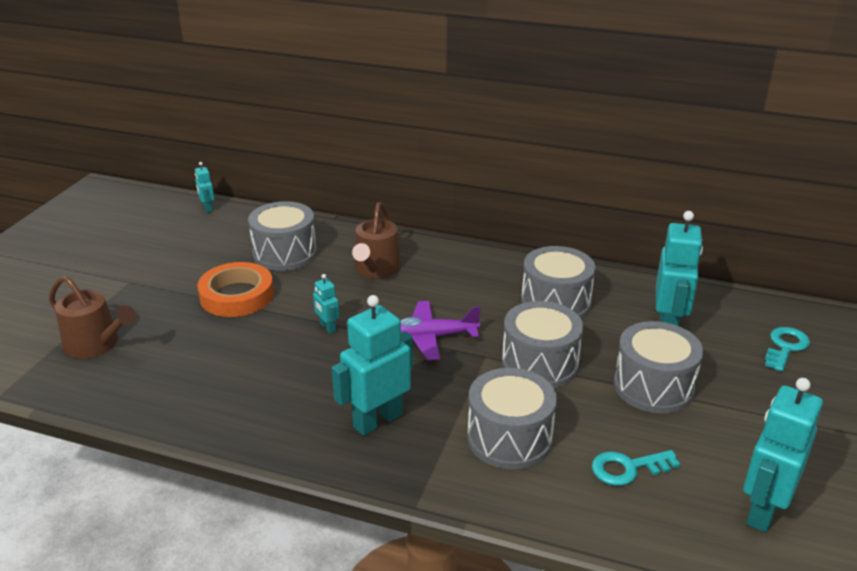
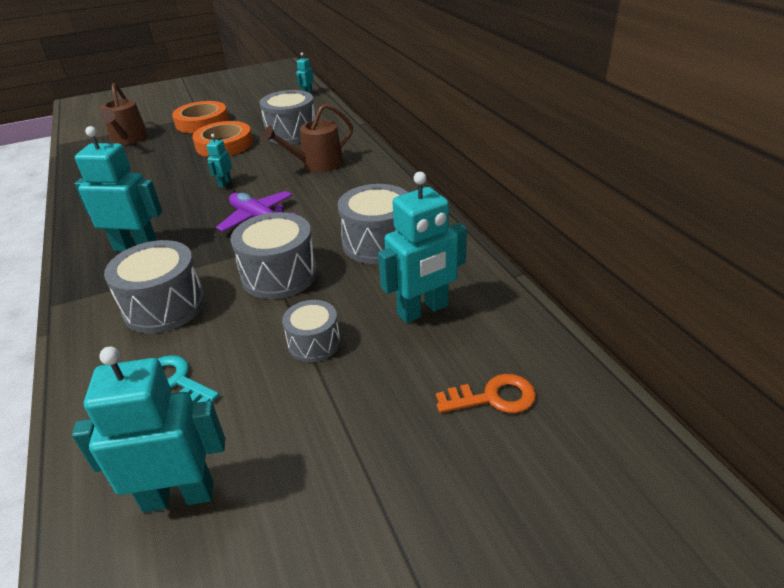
camera: 50 degrees right, 5 degrees up
grey drum [614,321,703,413] -> grey drum [282,300,341,362], size x0.60
turquoise key [765,327,810,372] -> orange key [436,374,536,413]
none -> orange tape [172,101,229,133]

